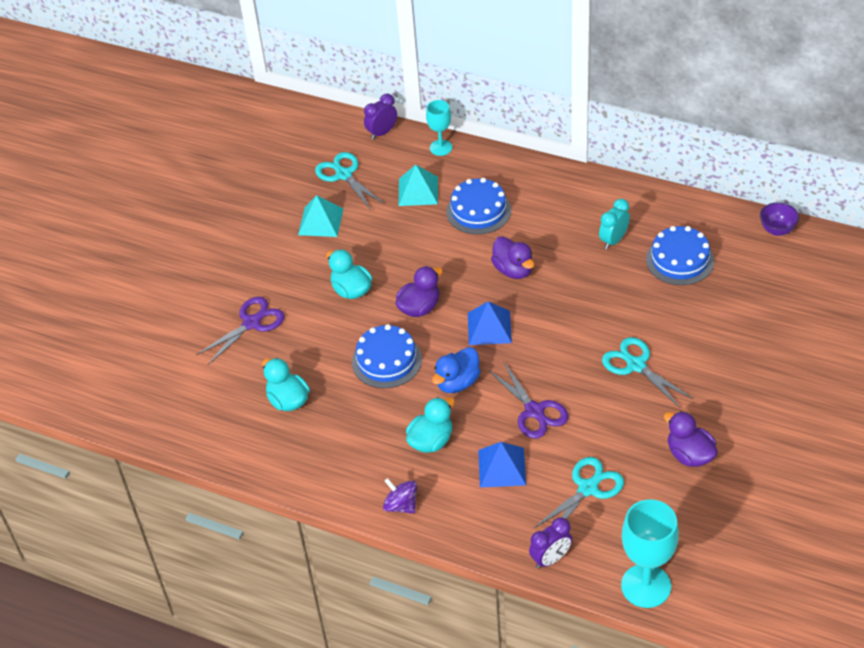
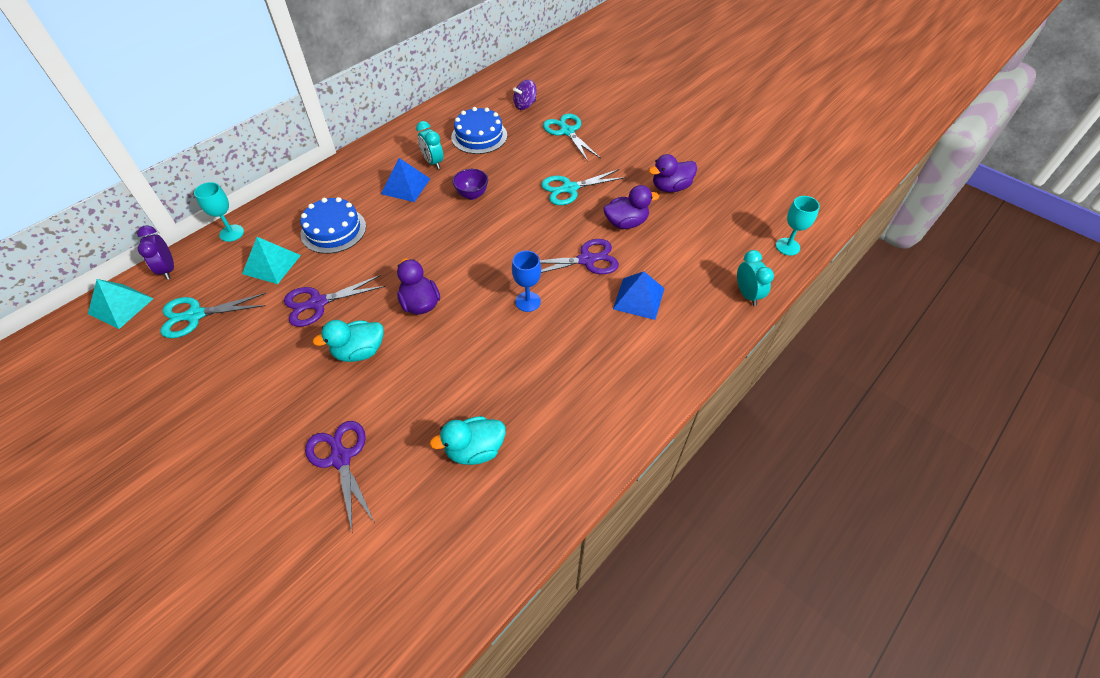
camera: 75 degrees left, 5 degrees up
turquoise pyramid [298,195,343,237] -> turquoise pyramid moved to [88,279,154,329]
blue cake [352,324,422,388] -> none
purple spinning top [383,478,417,514] -> purple spinning top moved to [513,79,537,110]
turquoise duck [406,397,455,453] -> none
blue duck [432,347,481,393] -> blue goblet [512,251,541,312]
blue pyramid [468,301,512,345] -> blue pyramid moved to [381,158,430,202]
purple duck [491,236,534,279] -> purple duck moved to [603,185,659,229]
purple clock [529,517,572,569] -> turquoise clock [737,250,774,306]
turquoise scissors [533,457,624,529] -> turquoise scissors moved to [543,114,601,161]
turquoise goblet [621,499,679,608] -> turquoise goblet [776,196,820,256], size x0.58
purple bowl [760,202,799,236] -> purple bowl moved to [453,169,488,200]
none -> purple scissors [284,275,386,327]

